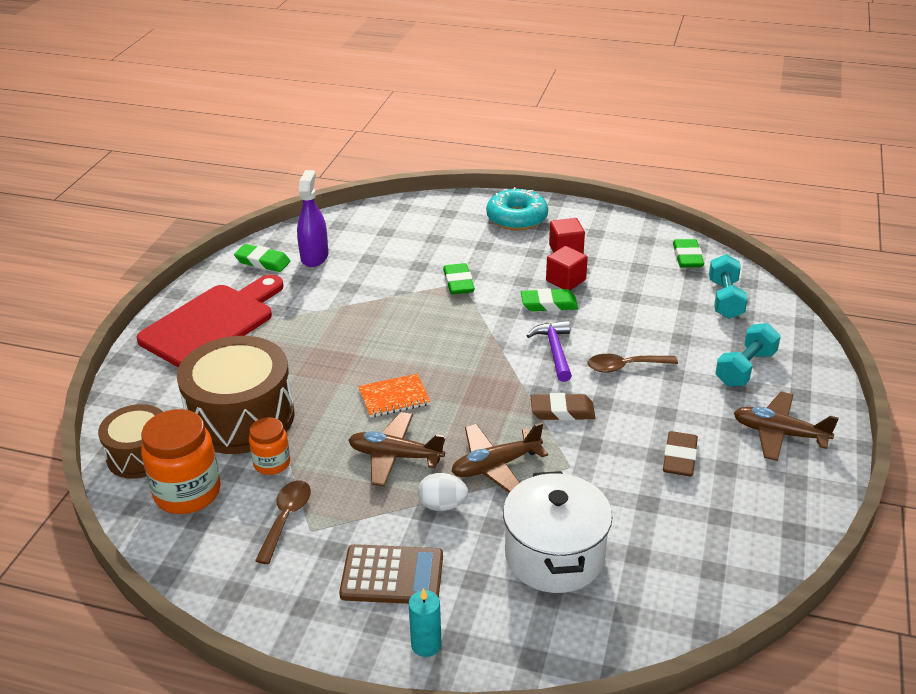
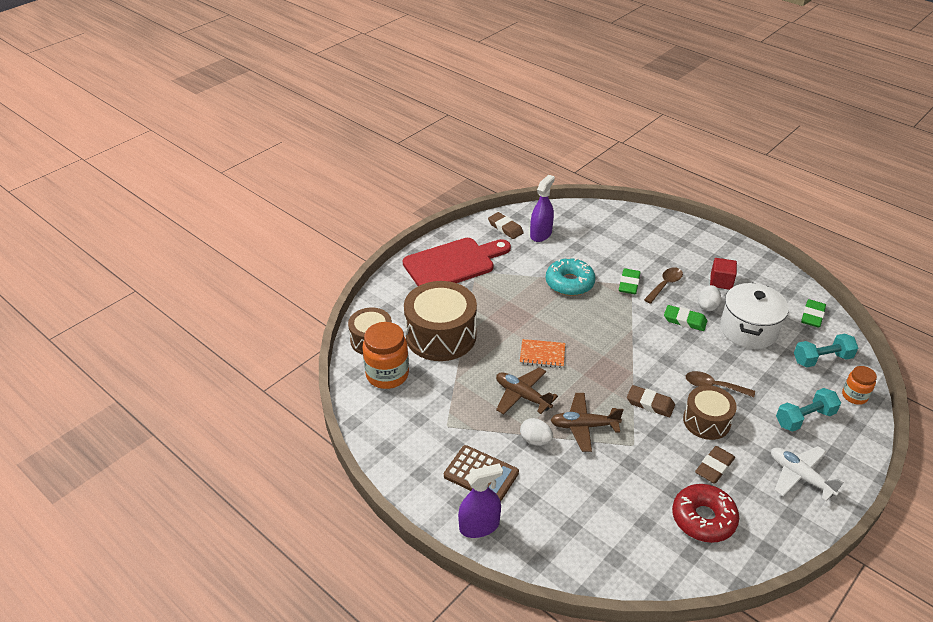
camera: 25 degrees right, 5 degrees up
green eraser [234,244,291,272] -> brown eraser [488,212,524,239]
orange jar [249,417,290,475] -> orange jar moved to [842,366,877,405]
brown spoon [255,480,311,564] -> brown spoon moved to [644,267,683,304]
turquoise candle [408,588,442,657] -> purple spray bottle [458,463,503,538]
turquoise donut [486,187,548,230] -> turquoise donut moved to [546,258,595,296]
white pot [503,471,612,593] -> white pot moved to [720,283,789,349]
purple hammer [526,321,572,382] -> none
red cube [546,246,588,290] -> white egg [698,285,721,311]
turquoise dumbbell [709,254,748,319] -> turquoise dumbbell turned 45 degrees clockwise [794,334,858,367]
brown plane [734,392,839,461] -> white plane [771,446,844,501]
none -> red donut [672,484,739,543]
none -> brown drum [683,385,737,440]

